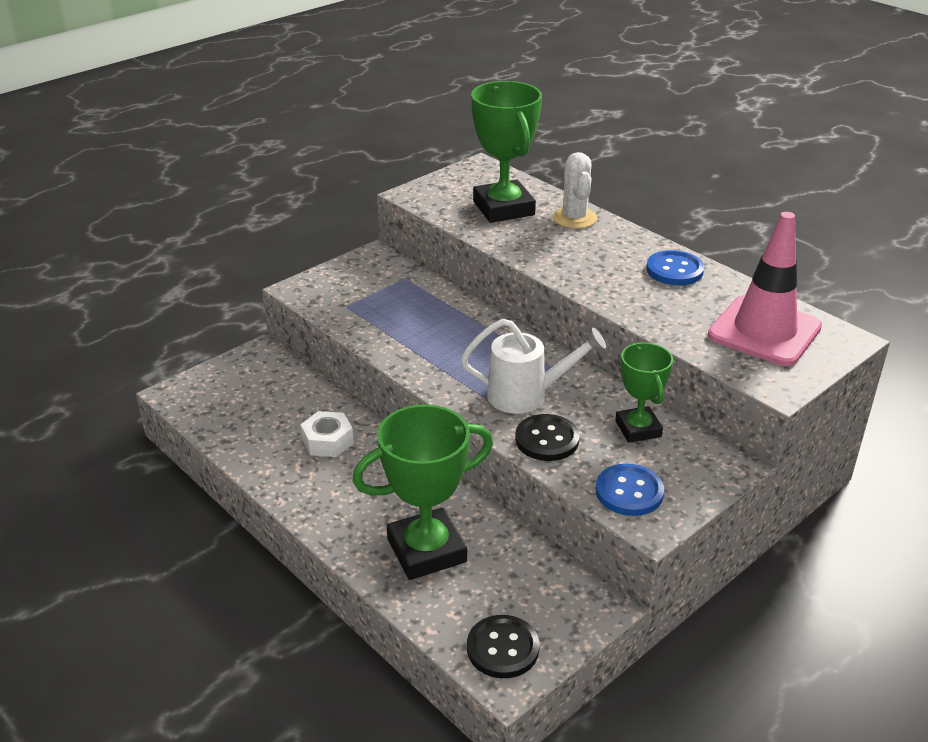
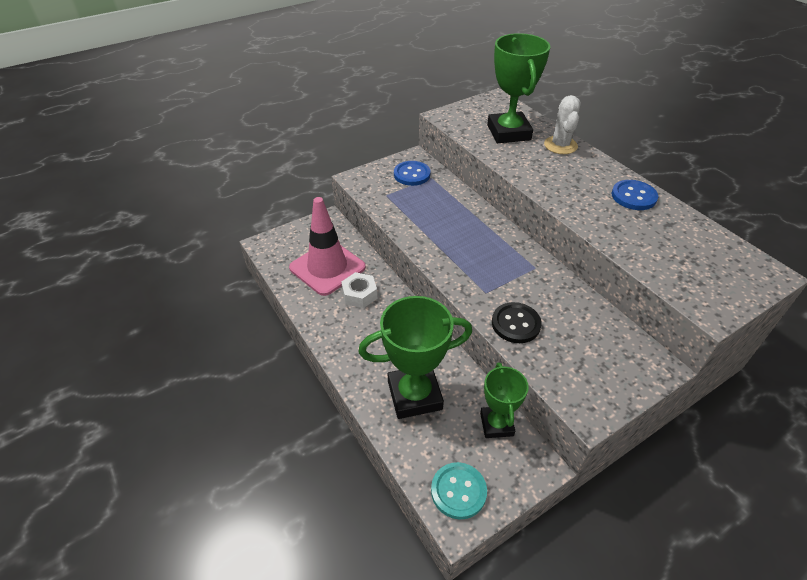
camera: 10 degrees right, 10 degrees up
white watering can [461,319,606,414] -> none
black button [467,615,540,678] -> turquoise button [431,462,487,520]
blue button [596,464,664,516] -> blue button moved to [394,161,431,186]
green trophy [615,343,673,443] -> green trophy moved to [480,363,529,438]
pink traffic cone [708,212,822,366] -> pink traffic cone moved to [289,197,366,296]

